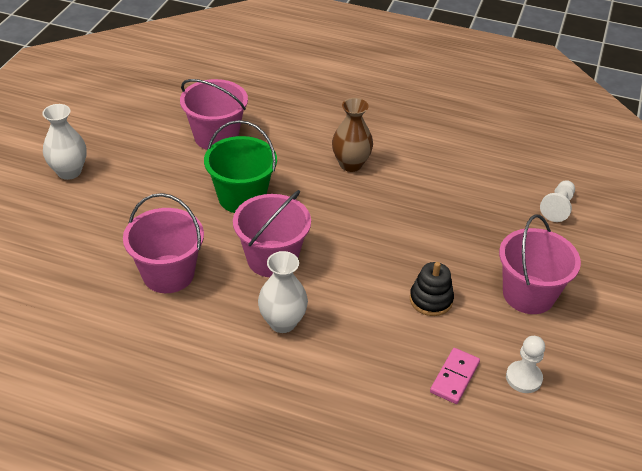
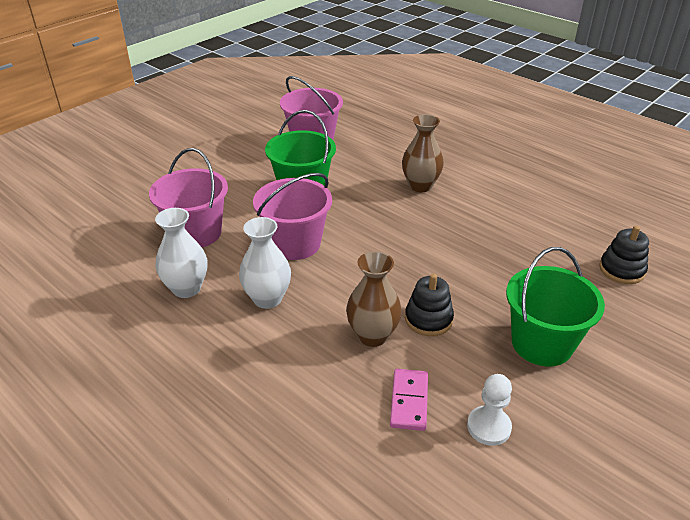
camera: 25 degrees right, 5 degrees down
white vase [42,104,87,180] -> white vase moved to [155,208,207,298]
pink domino [430,348,480,404] -> pink domino turned 45 degrees counterclockwise [390,369,428,431]
pink bucket [499,214,581,314] -> green bucket [506,247,605,367]
white pawn [540,180,575,222] -> black stacking toy [599,226,649,284]
none -> brown vase [346,251,402,347]

